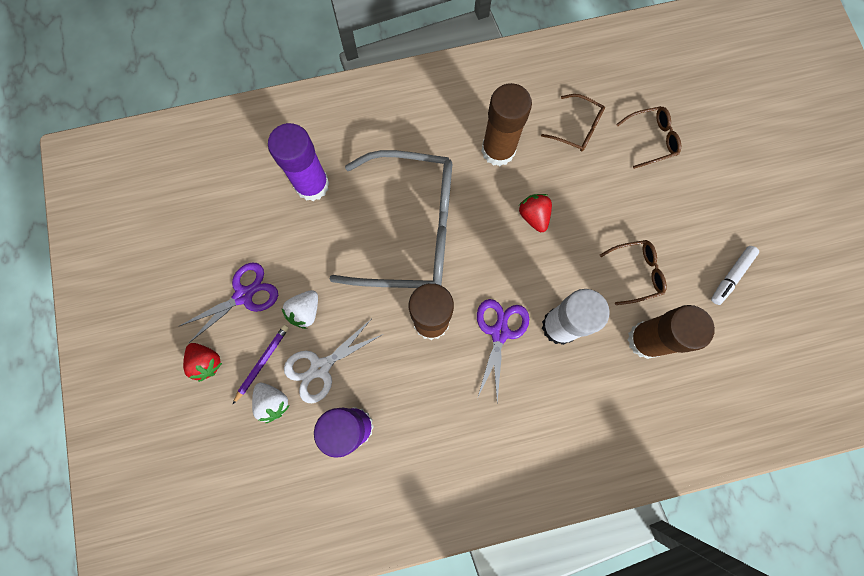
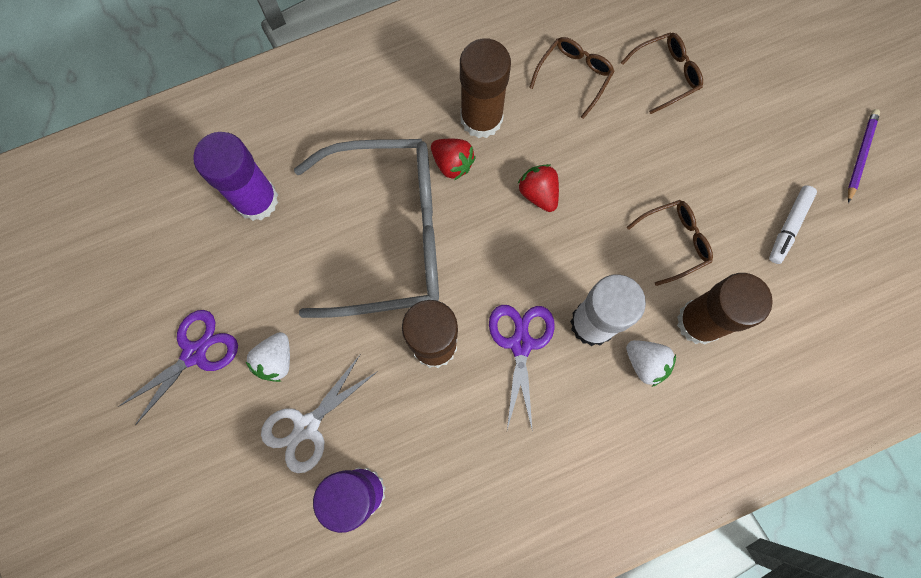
camera: 10 degrees left, 0 degrees up
red strawberry [183,343,222,382] -> red strawberry moved to [431,139,476,180]
purple pencil [233,325,289,404] -> purple pencil moved to [848,109,880,203]
white strawberry [252,383,290,423] -> white strawberry moved to [626,340,676,387]
brown glasses [541,94,605,151] -> brown glasses turned 75 degrees counterclockwise [529,37,615,119]

